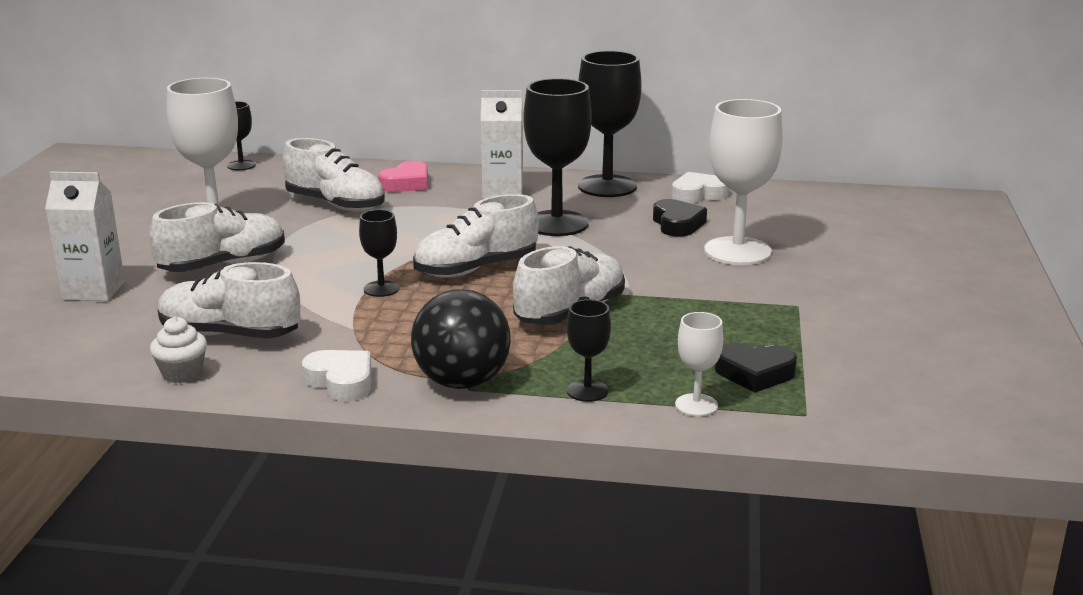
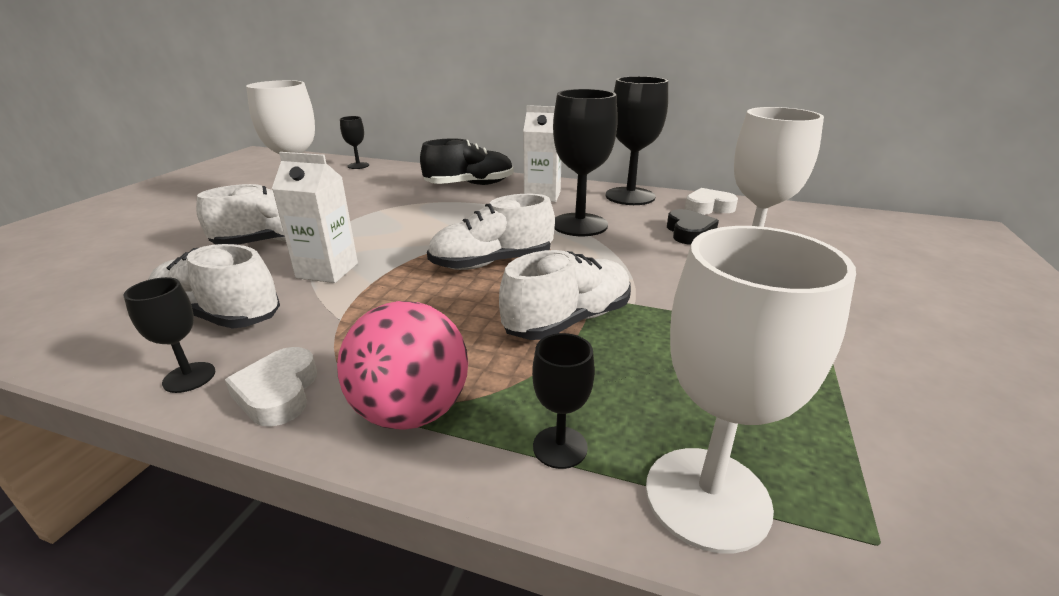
camera: 10 degrees right, 5 degrees up
white carton [45,172,125,301] -> white carton moved to [272,152,358,283]
white cupcake [150,317,207,383] -> none
white shoe [283,138,385,211] -> none
white heart [302,350,371,401] -> white heart turned 150 degrees counterclockwise [225,347,317,427]
black goblet [359,209,399,297] -> black goblet moved to [124,277,215,393]
pink heart [378,161,428,192] -> black shoe [420,139,513,185]
black ball [411,289,511,389] -> pink ball [337,301,468,430]
white goblet [675,312,723,416] -> white goblet [646,226,856,554], size x2.00
black heart [715,343,797,393] -> none

